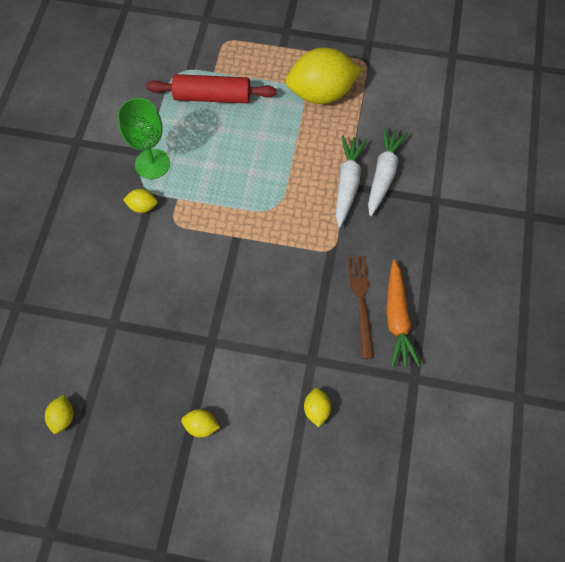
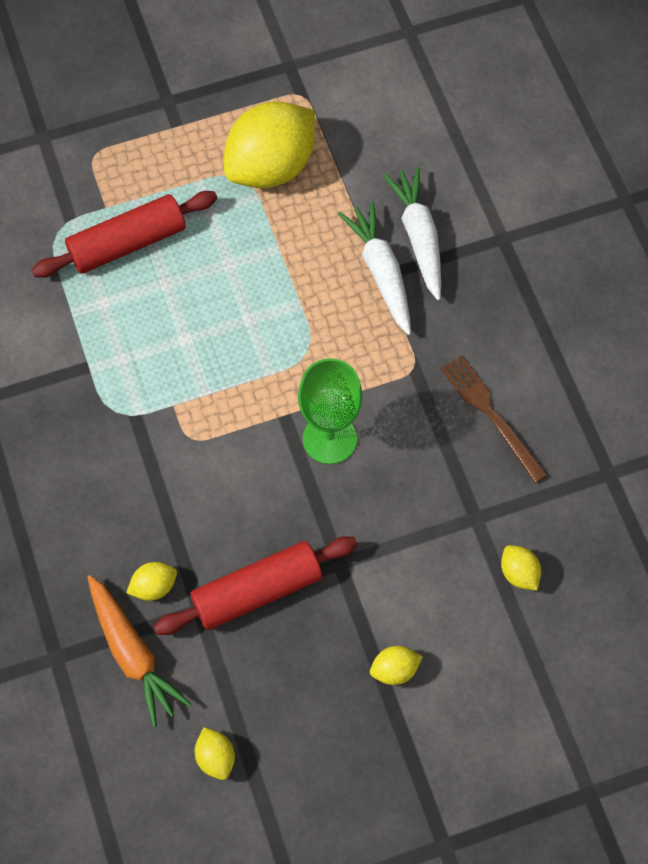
camera: 30 degrees left, 0 degrees up
green goblet [117,98,170,179] -> green goblet moved to [298,358,363,464]
yellow lemon [123,189,158,213] -> yellow lemon moved to [127,562,177,601]
orange carrot [386,260,421,368] -> orange carrot moved to [87,575,191,727]
none -> red rolling pin [153,536,357,635]

